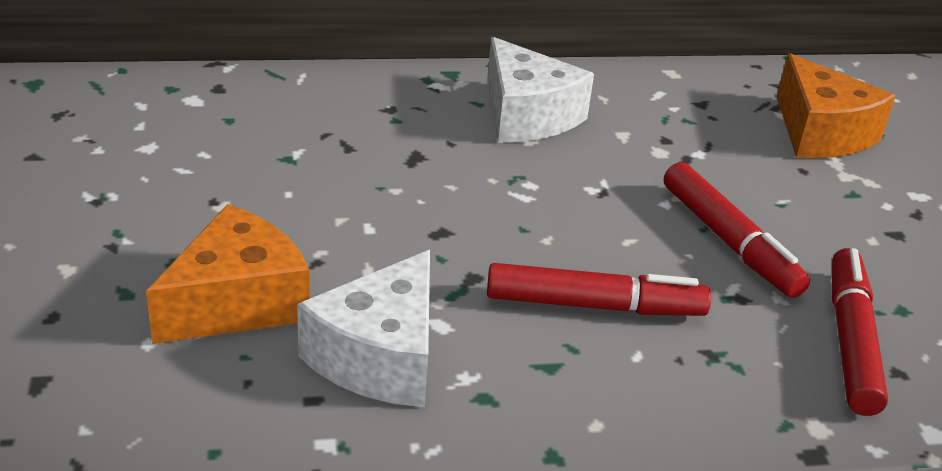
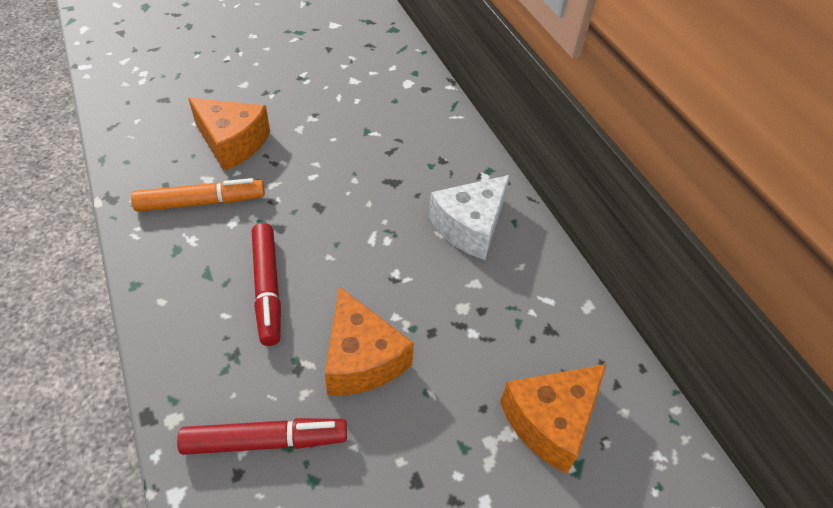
camera: 75 degrees right, 15 degrees up
white cheese [297,250,430,407] -> orange marker [131,178,265,212]
red marker [664,162,810,298] -> orange cheese [325,286,414,395]

